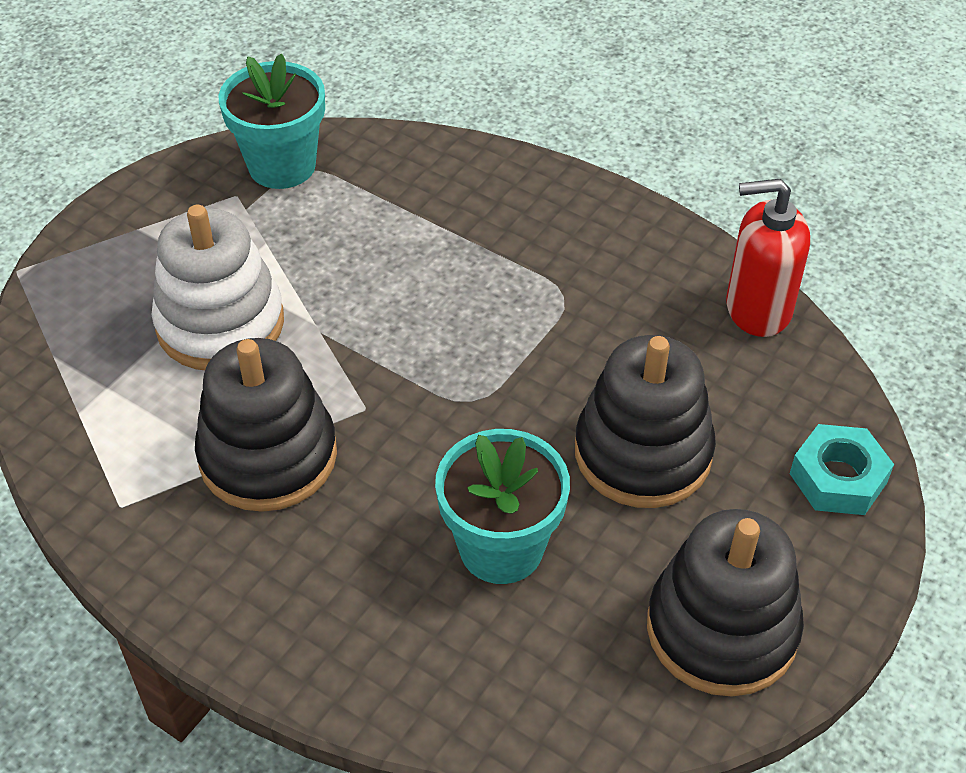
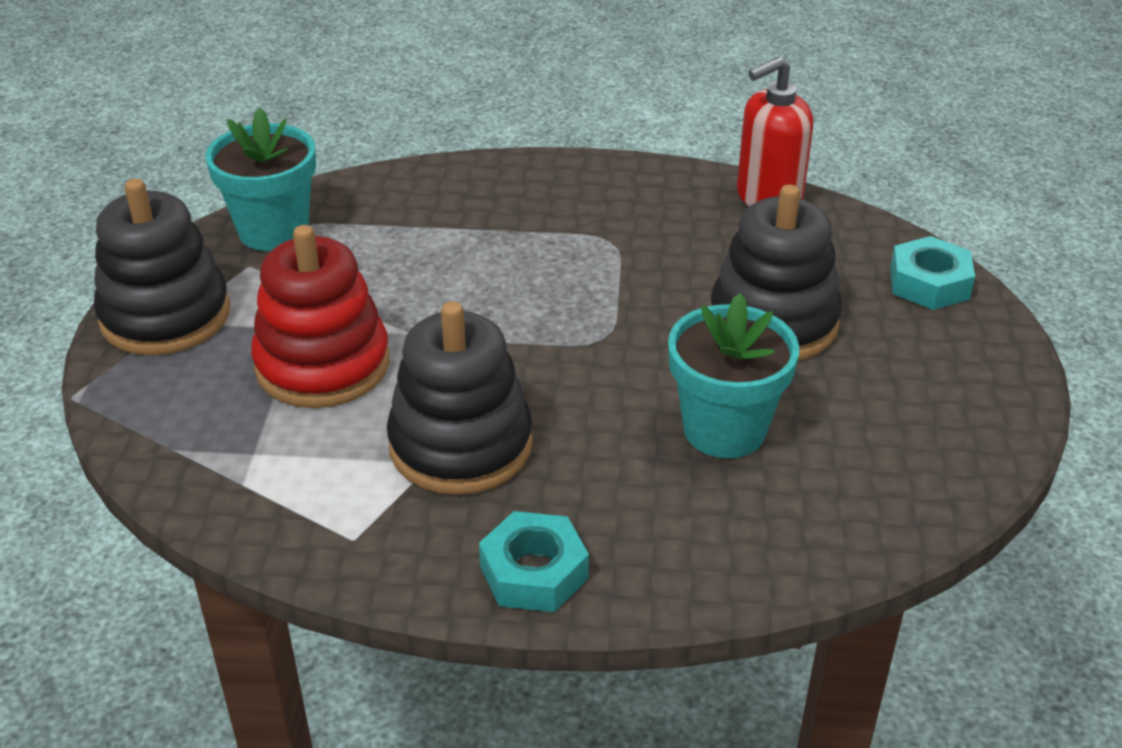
camera: 30 degrees left, 10 degrees down
white stacking toy [152,204,284,370] -> red stacking toy [251,225,390,408]
black stacking toy [647,509,804,696] -> black stacking toy moved to [94,179,230,356]
none -> turquoise nut [479,511,589,612]

